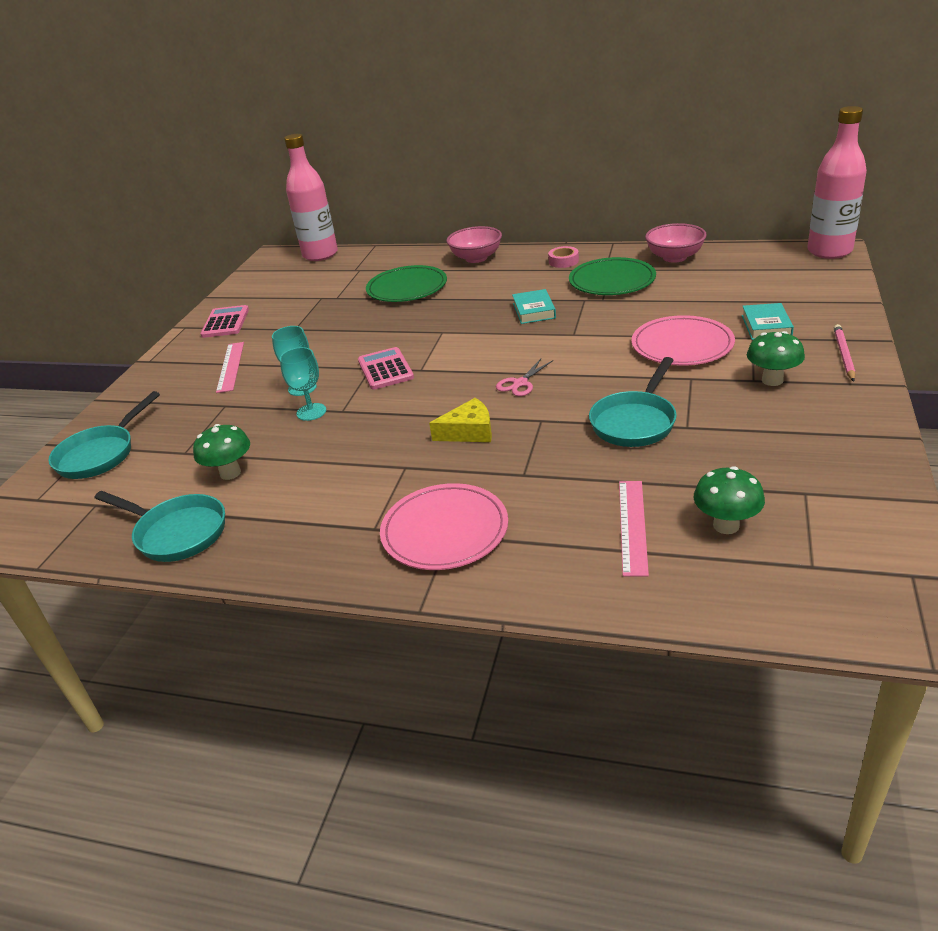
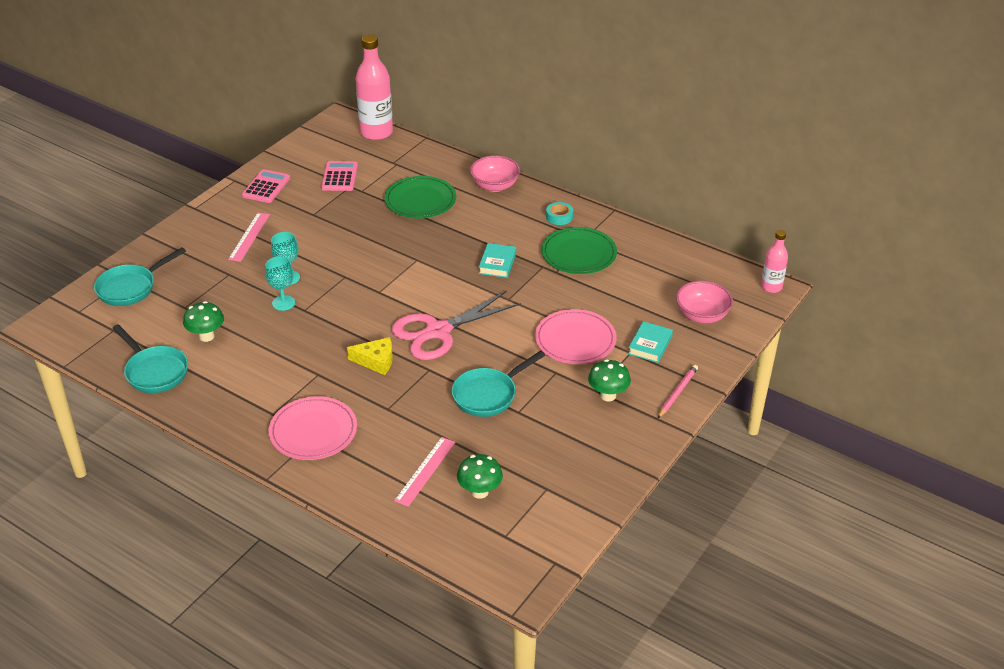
camera: 15 degrees right, 5 degrees up
pink calculator [358,347,414,390] -> pink calculator moved to [321,161,358,191]
pink scissors [496,359,553,396] -> pink scissors [392,291,521,360], size x2.31
pink tape [548,246,579,268] -> turquoise tape [546,202,573,225]
pink bowl [645,223,707,263] -> pink bowl moved to [676,281,733,323]
pink bottle [807,106,867,259] -> pink bottle [761,230,788,293], size x0.56

